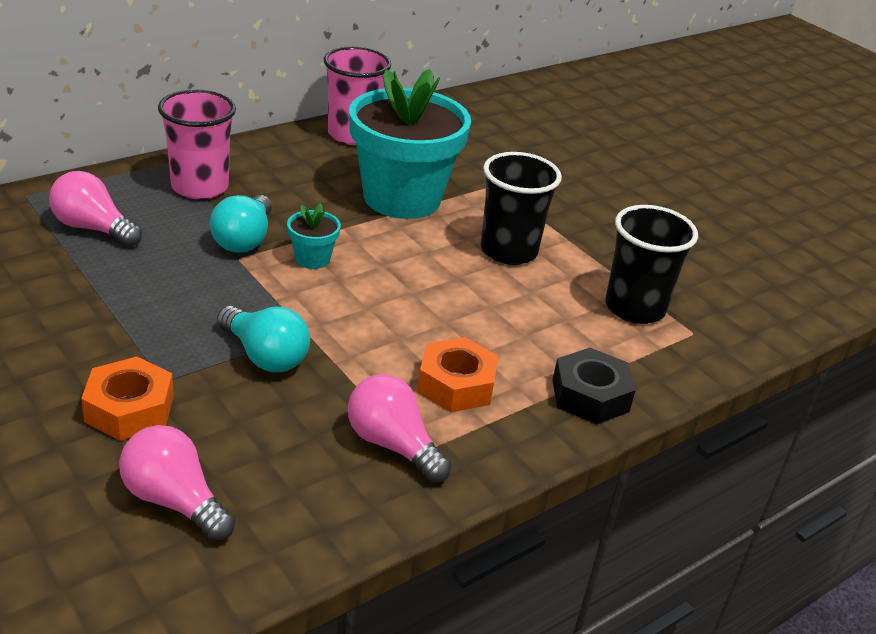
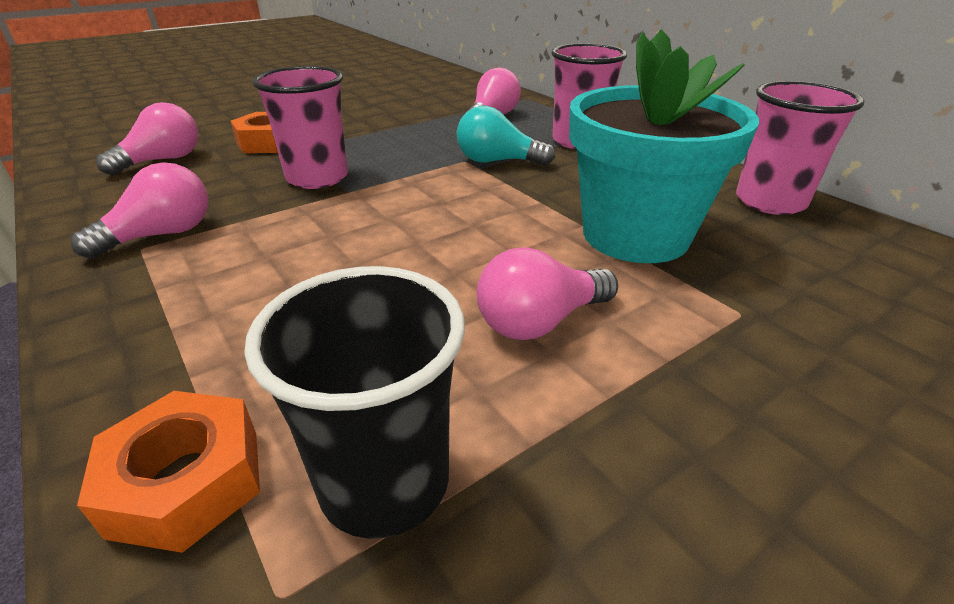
camera: 95 degrees right, 0 degrees up
turquoise light bulb [217,306,310,372] -> pink cup [252,66,348,189]
turquoise flower pot [287,203,341,269] -> none
orange nut [417,337,498,412] -> orange nut moved to [77,391,260,553]
black cup [481,152,562,265] -> pink light bulb [476,247,618,340]
black nut [552,348,636,424] -> none

